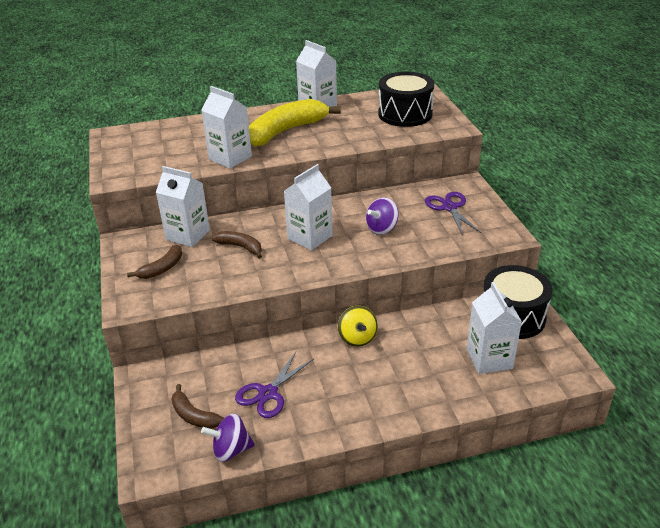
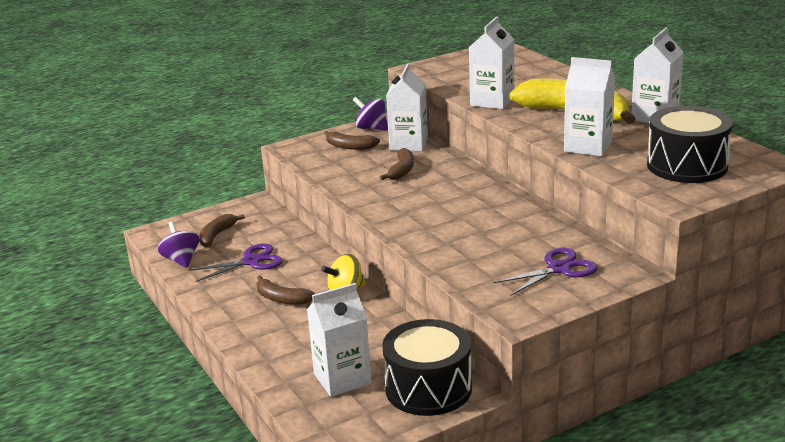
camera: 75 degrees right, 10 degrees down
purple scissors [235,352,314,418] -> purple scissors turned 135 degrees clockwise [189,244,283,282]
white carton [284,164,333,250] -> white carton moved to [564,57,615,156]
purple spinning top [366,197,399,235] -> purple spinning top moved to [353,97,388,131]
none -> brown banana [256,275,315,305]

